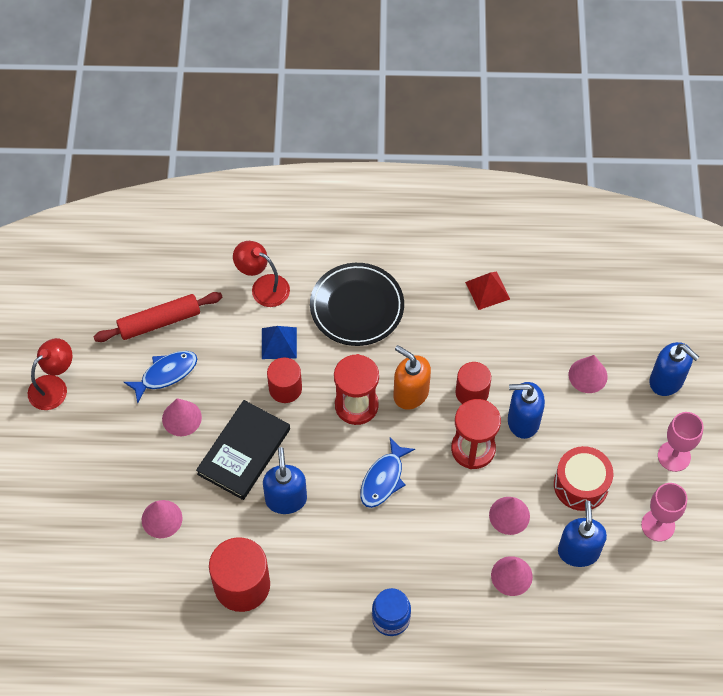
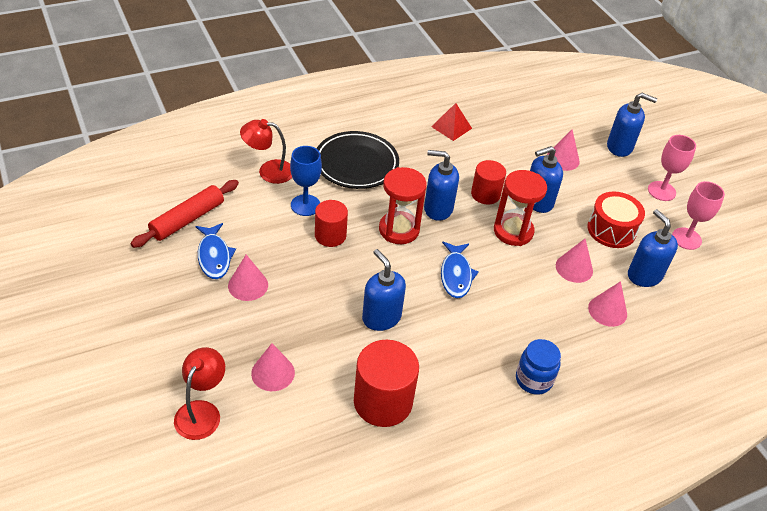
camera: 30 degrees left, 15 degrees down
red lamp [28,338,72,410] -> red lamp moved to [174,347,225,440]
blue fish [124,351,197,404] -> blue fish turned 135 degrees clockwise [196,223,236,279]
black book [196,400,290,500] -> none
blue pyramid [262,326,297,359] -> blue goblet [290,146,322,216]
orange soap dispenser [394,345,431,410] -> blue soap dispenser [424,150,459,221]

